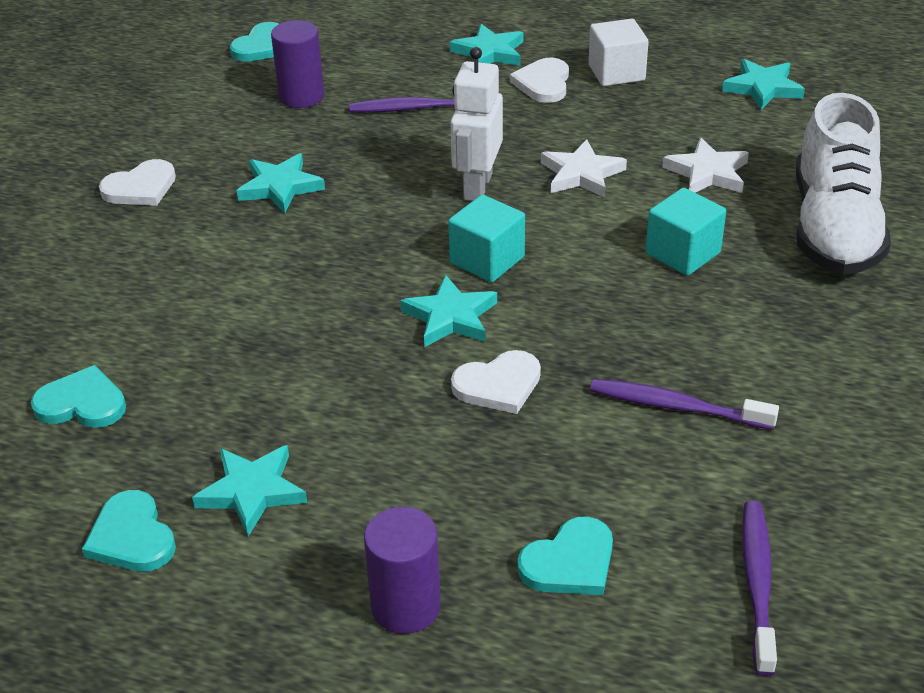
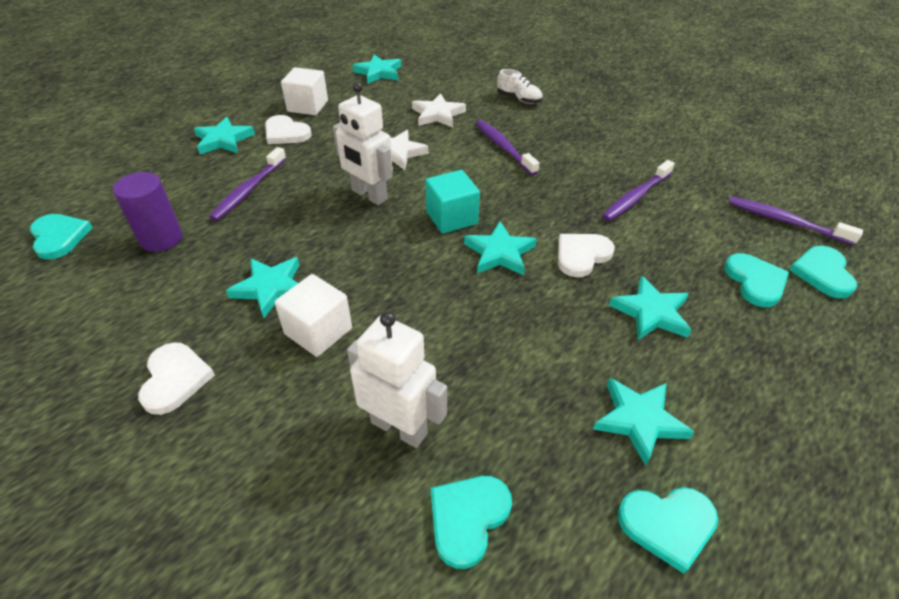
camera: 65 degrees left, 5 degrees up
purple cylinder [364,507,441,634] -> none
white heart [451,350,541,414] -> white heart turned 135 degrees counterclockwise [558,234,615,277]
turquoise cube [646,188,726,276] -> purple toothbrush [476,120,539,175]
white shoe [796,93,891,275] -> white shoe [497,69,543,104], size x0.42
none -> white cube [275,274,352,357]
none -> white robot [347,311,447,448]
none -> turquoise star [609,275,691,340]
none -> turquoise heart [790,246,857,298]

